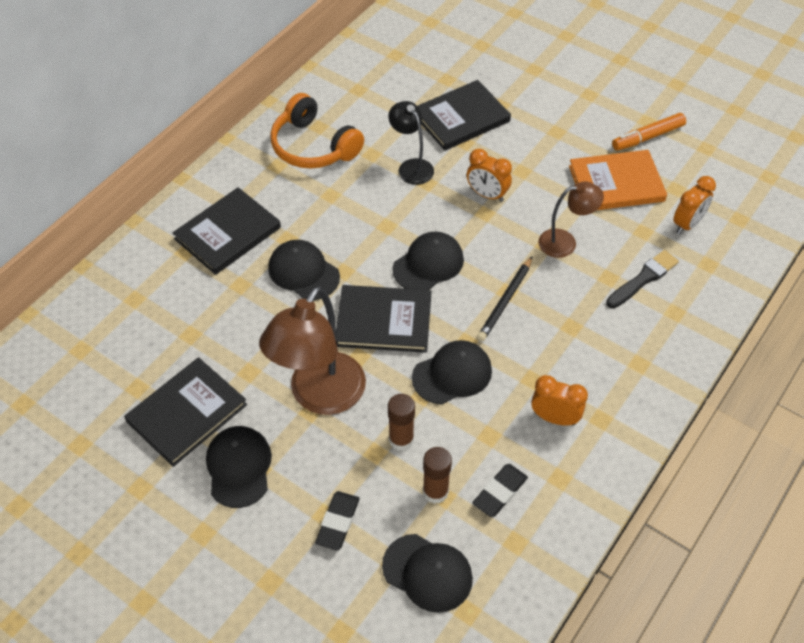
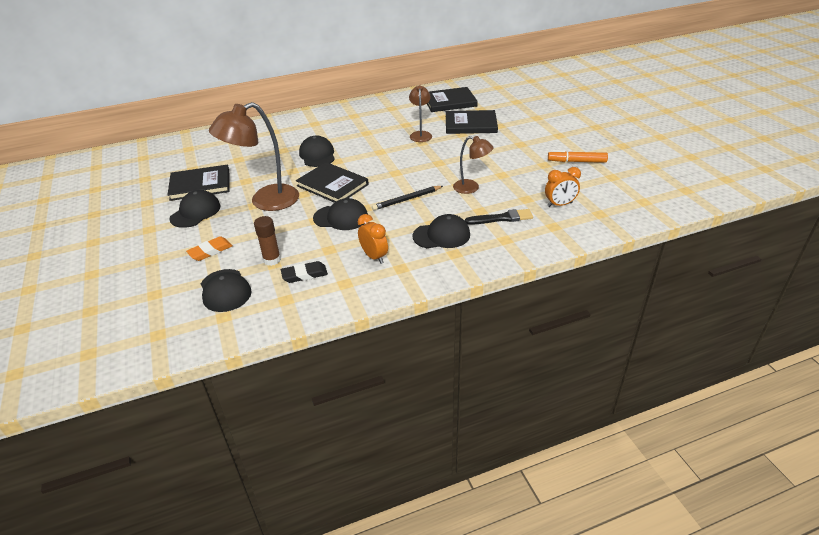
camera: 35 degrees right, 15 degrees down
black book [173,187,281,275] -> black book moved to [427,87,478,112]
orange headphones [270,93,364,168] -> none
black eraser [315,491,360,550] -> orange eraser [186,236,233,261]
brown glue stick [388,394,415,451] -> none
black lamp [389,101,434,185] -> brown lamp [409,85,432,142]
black cap [393,232,464,290] -> black cap moved to [413,214,470,248]
orange clock [467,149,512,202] -> none
orange book [569,150,667,210] -> none

